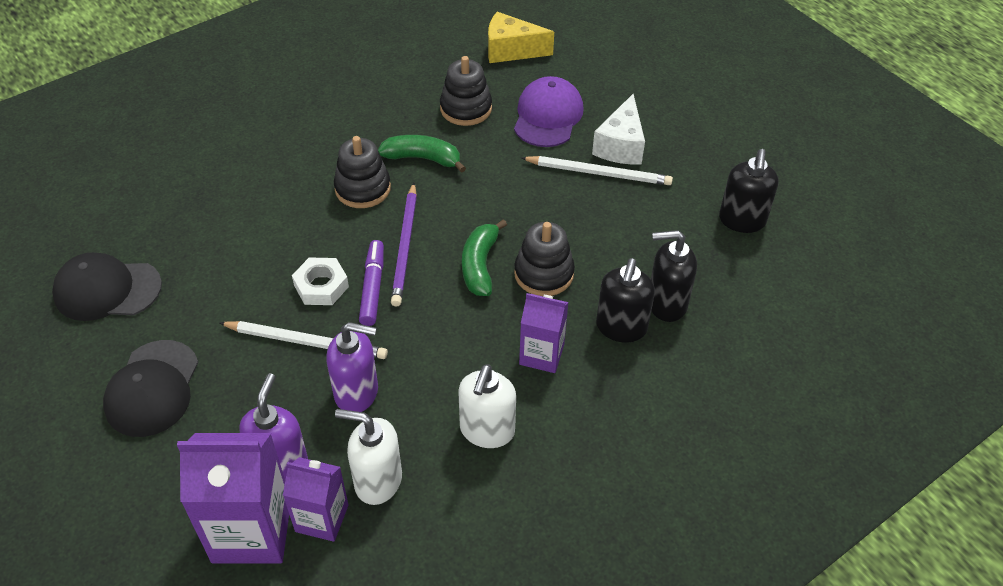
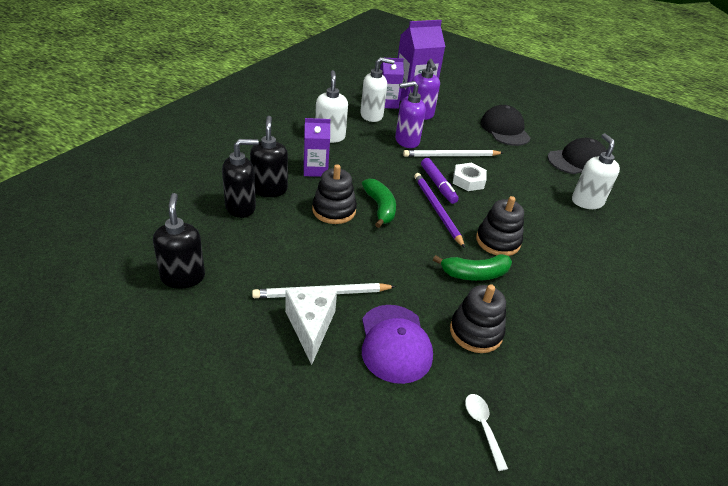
camera: 155 degrees right, 10 degrees down
yellow cheese [488,12,554,63] -> white spoon [465,394,508,471]
none -> white soap dispenser [572,133,620,209]

